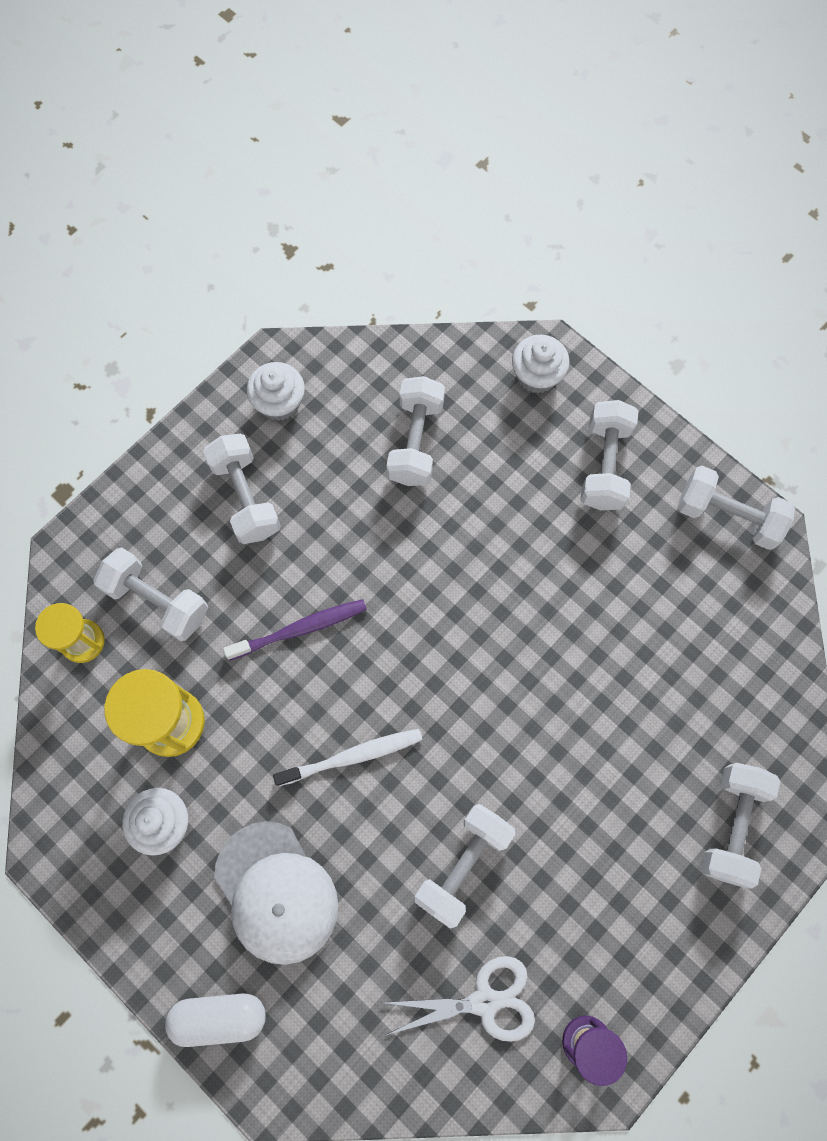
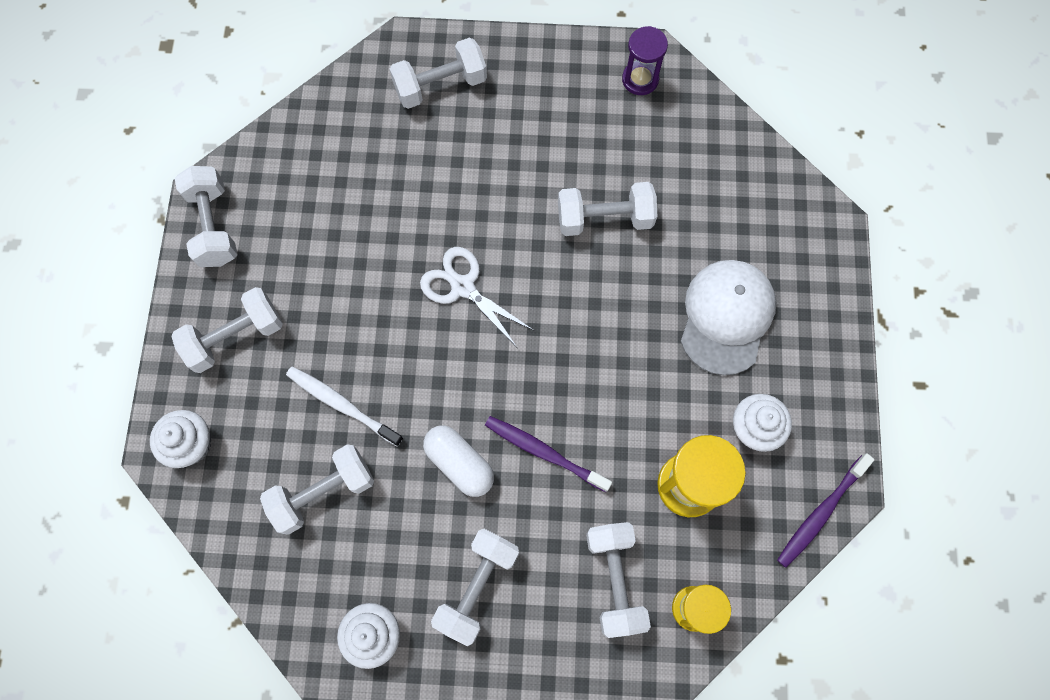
camera: 130 degrees left, 0 degrees up
white capsule [165,993,266,1047] -> white capsule moved to [423,425,494,497]
white toothbrush [273,729,423,786] -> white toothbrush moved to [286,366,403,447]
white scissors [381,956,535,1042] -> white scissors moved to [420,247,533,347]
none -> purple toothbrush [777,453,875,568]

